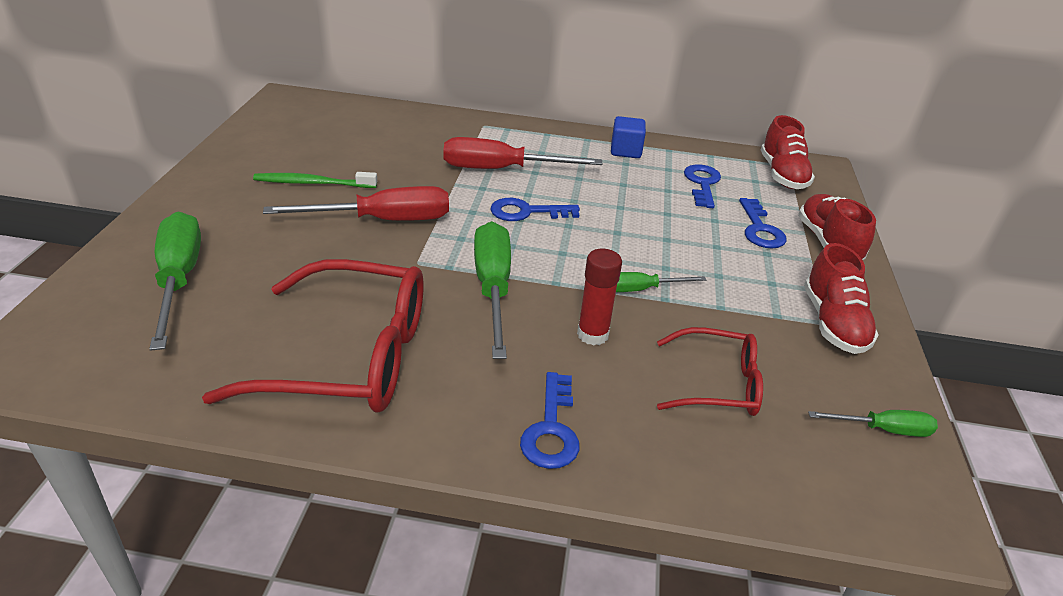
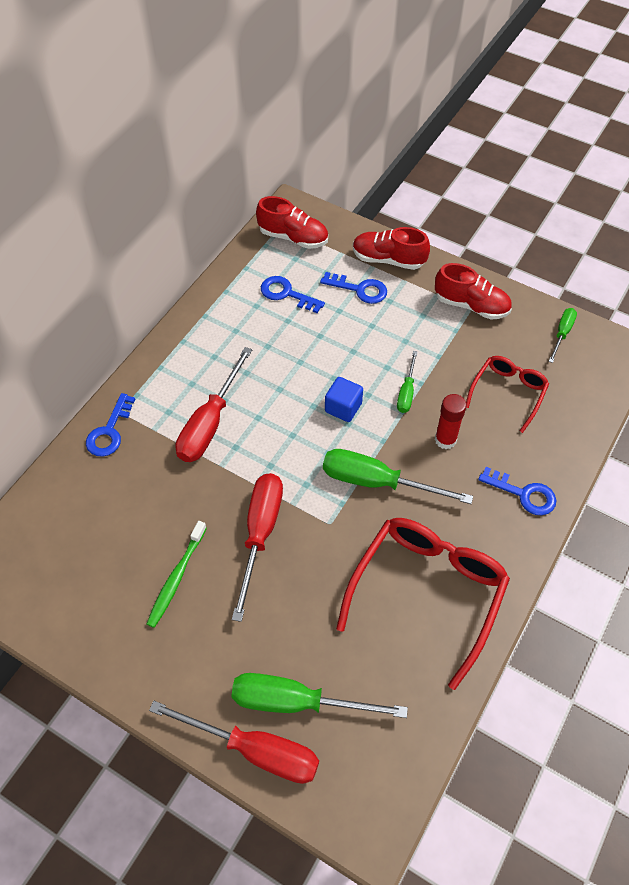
camera: 65 degrees left, 20 degrees up
blue key [490,198,580,221] -> blue key moved to [86,393,135,457]
blue cube [611,116,646,158] -> blue cube moved to [325,377,363,422]
none -> red screwdriver [149,701,319,784]

